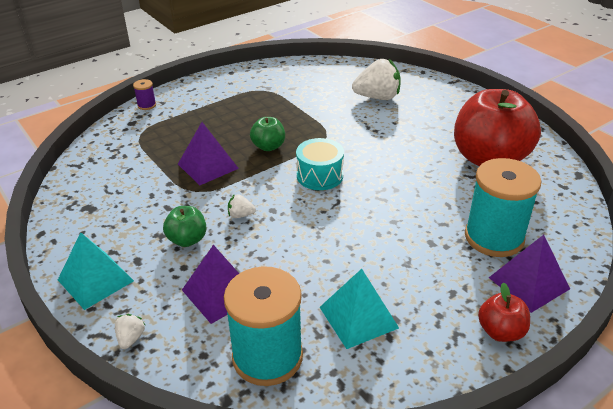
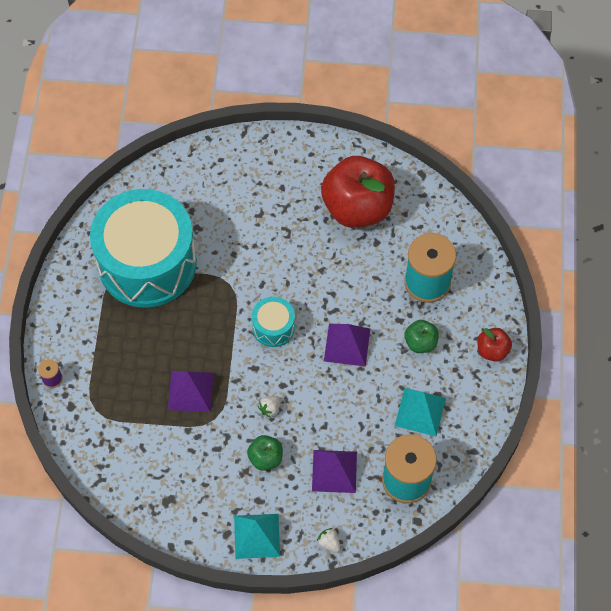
camera: 50 degrees left, 25 degrees up
green apple [250,117,285,151] -> green apple moved to [404,320,439,353]
white strawberry [352,59,400,100] -> none
purple pyramid [489,235,570,313] -> purple pyramid moved to [324,324,370,367]
none -> turquoise drum [90,189,197,308]

